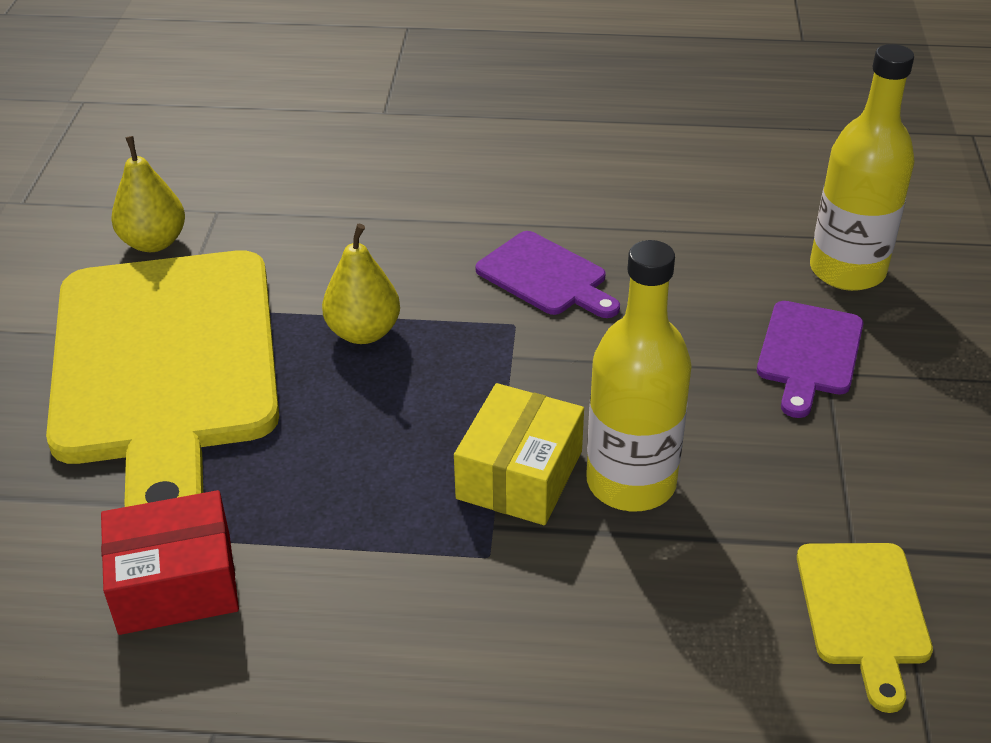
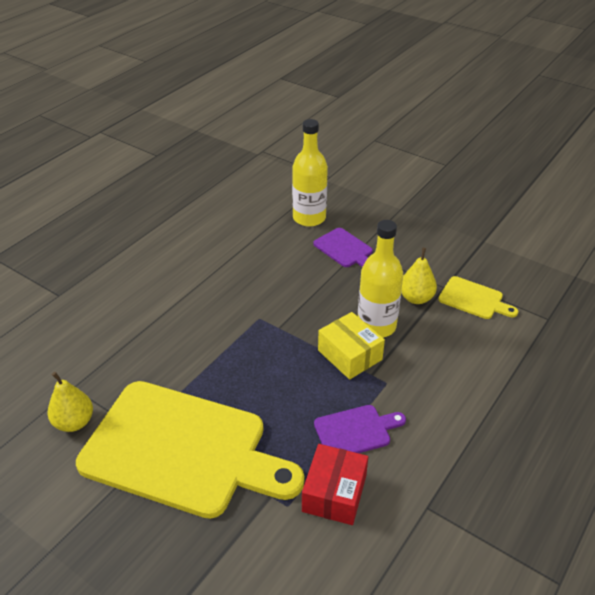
camera: 60 degrees left, 0 degrees up
yellow pear [322,224,400,344] -> yellow pear moved to [401,248,437,304]
purple cutting board [476,231,620,318] -> purple cutting board moved to [314,405,406,453]

